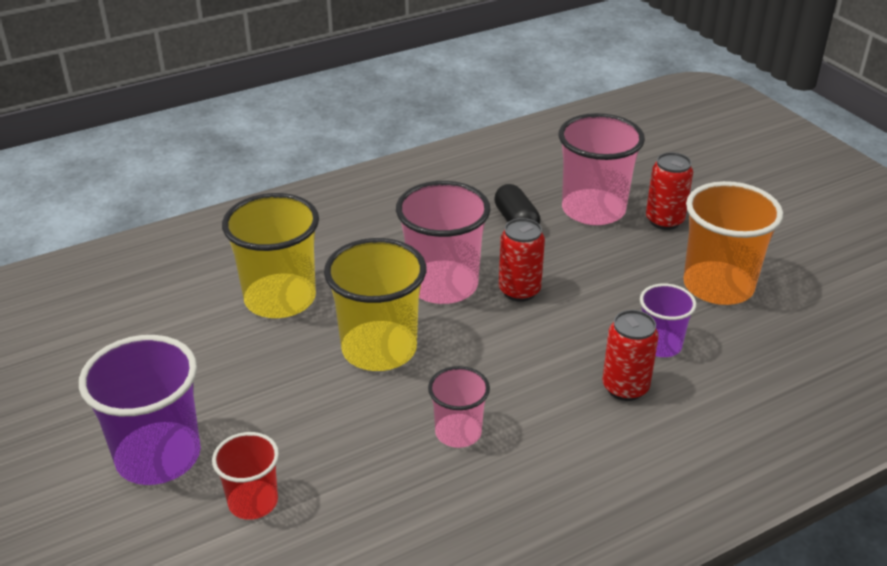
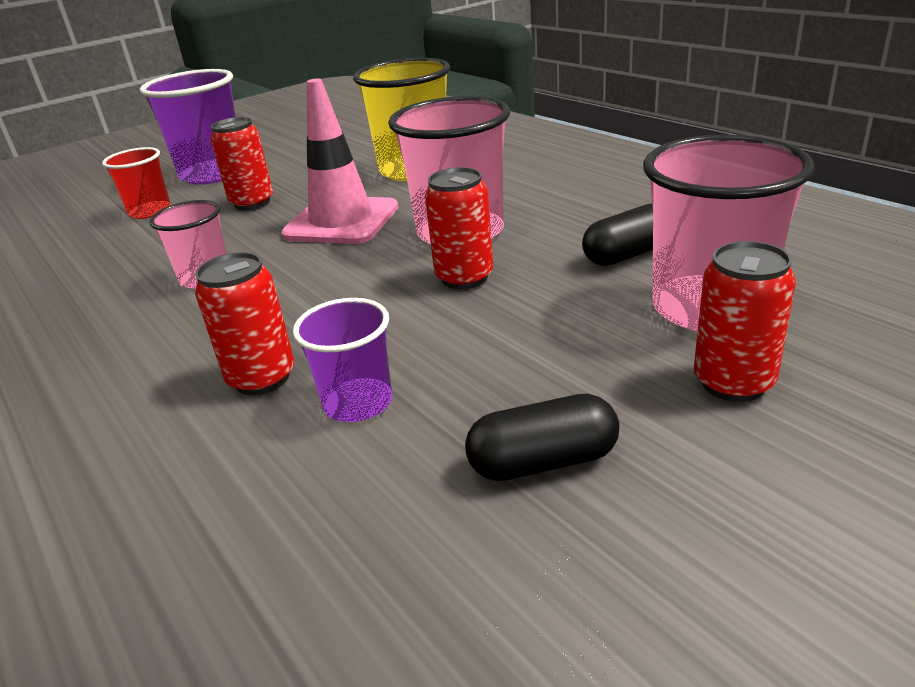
camera: 85 degrees right, 5 degrees down
yellow cup [324,238,426,371] -> pink traffic cone [281,79,398,244]
orange cup [683,181,783,305] -> black capsule [465,394,619,481]
none -> red can [211,117,273,210]

